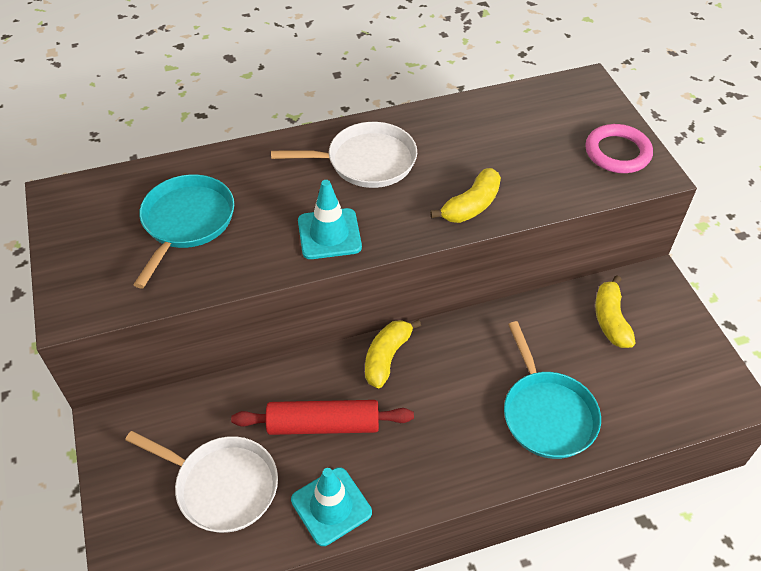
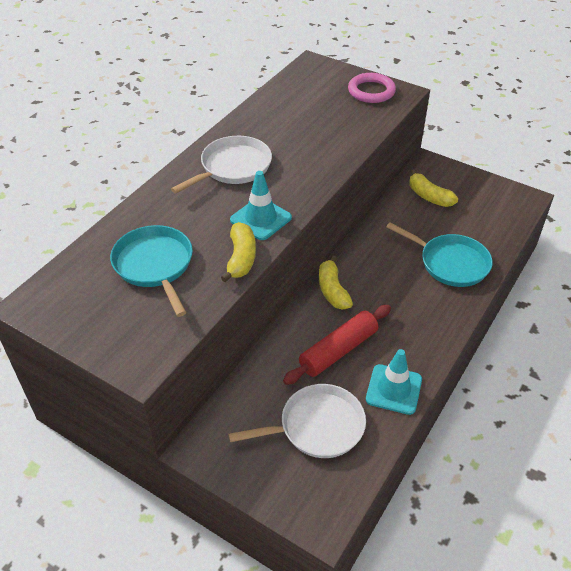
camera: 40 degrees left, 5 degrees down
yellow banana [430,168,501,223] -> yellow banana moved to [221,222,256,282]

